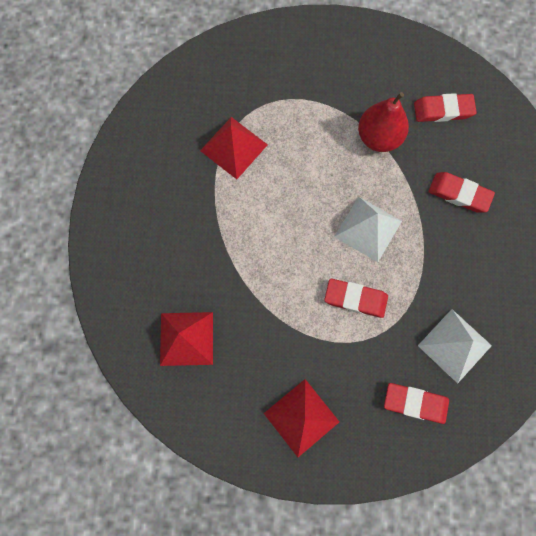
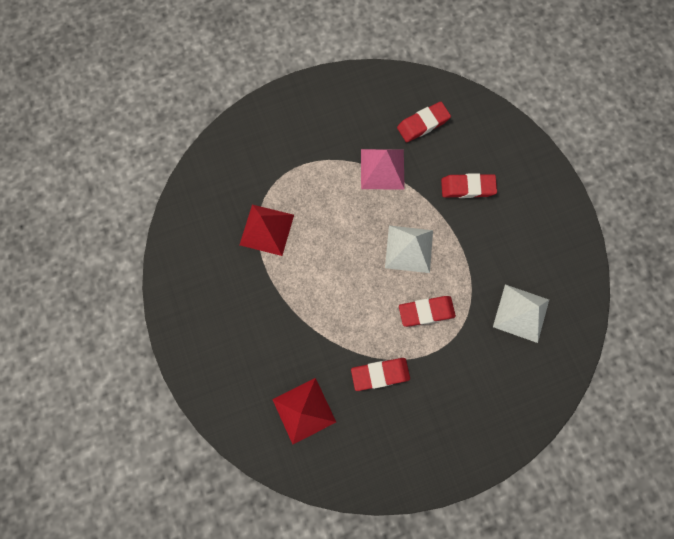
camera: 25 degrees left, 0 degrees up
red pyramid [264,379,339,457] -> none
red pear [358,92,409,152] -> pink pyramid [361,149,405,190]
red eraser [384,383,449,424] -> red eraser moved to [351,358,410,391]

